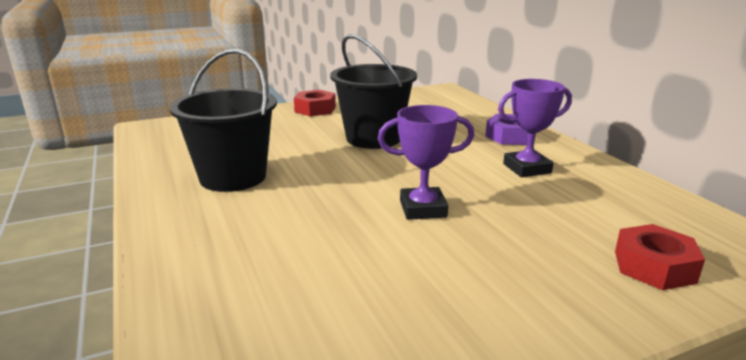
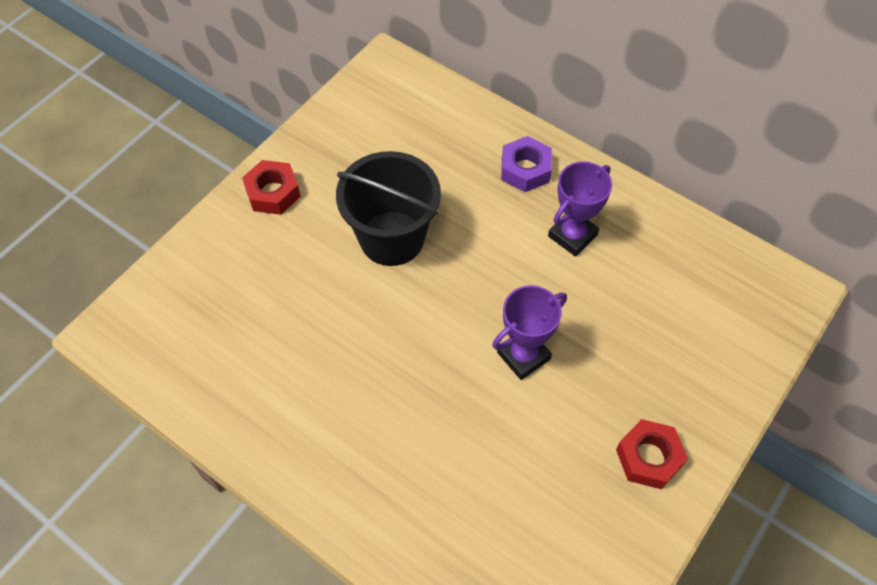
camera: 30 degrees left, 35 degrees up
black bucket [169,49,277,192] -> none
red nut [615,224,705,290] -> red nut moved to [616,419,688,489]

